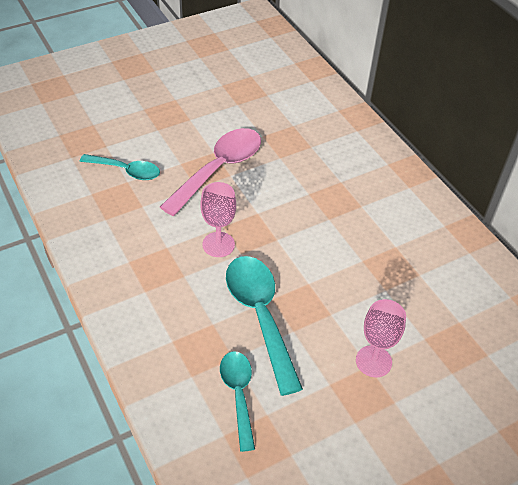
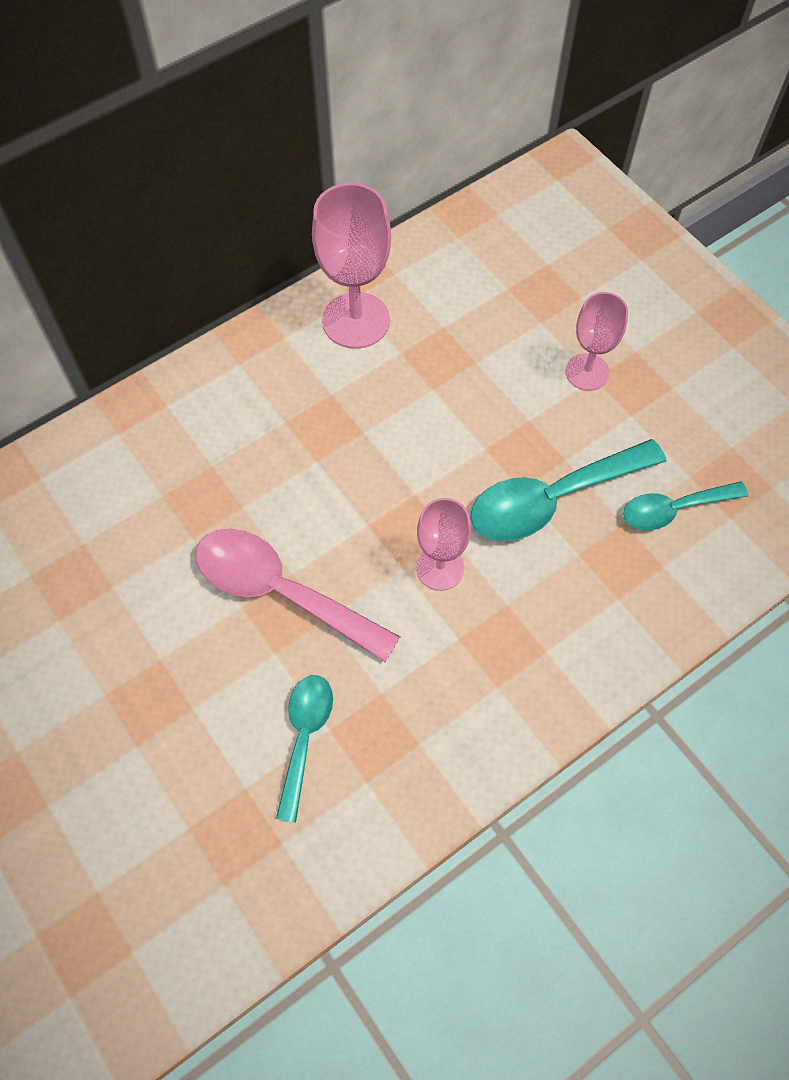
camera: 95 degrees left, 15 degrees up
none -> pink goblet [312,183,391,349]

